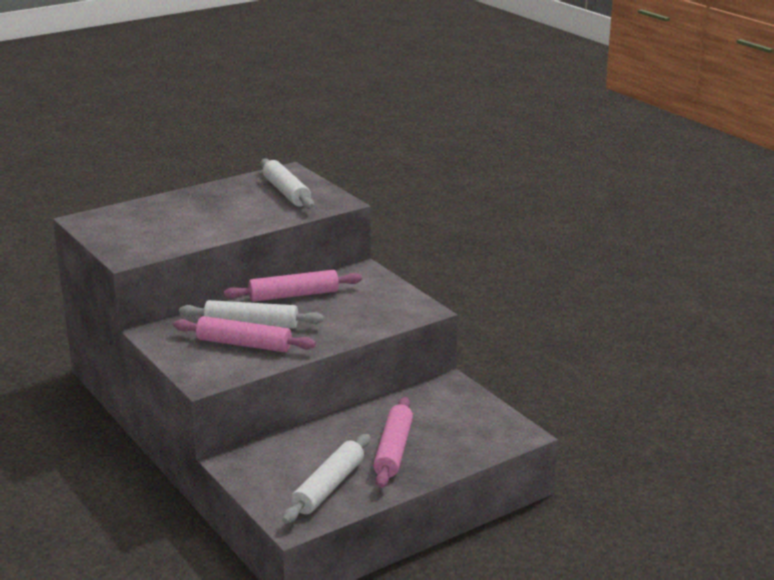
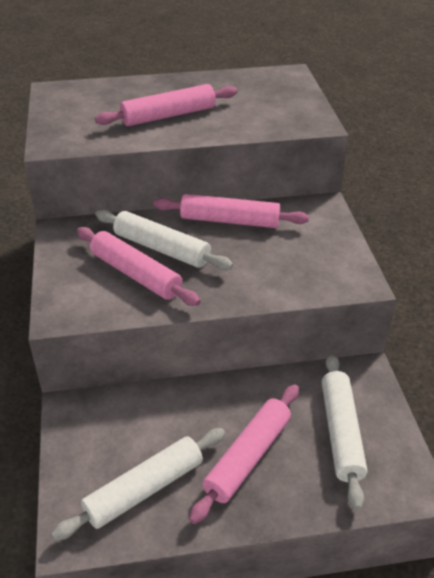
camera: 25 degrees right, 15 degrees up
white rolling pin [261,158,314,209] -> white rolling pin moved to [322,353,367,510]
none -> pink rolling pin [95,84,237,126]

